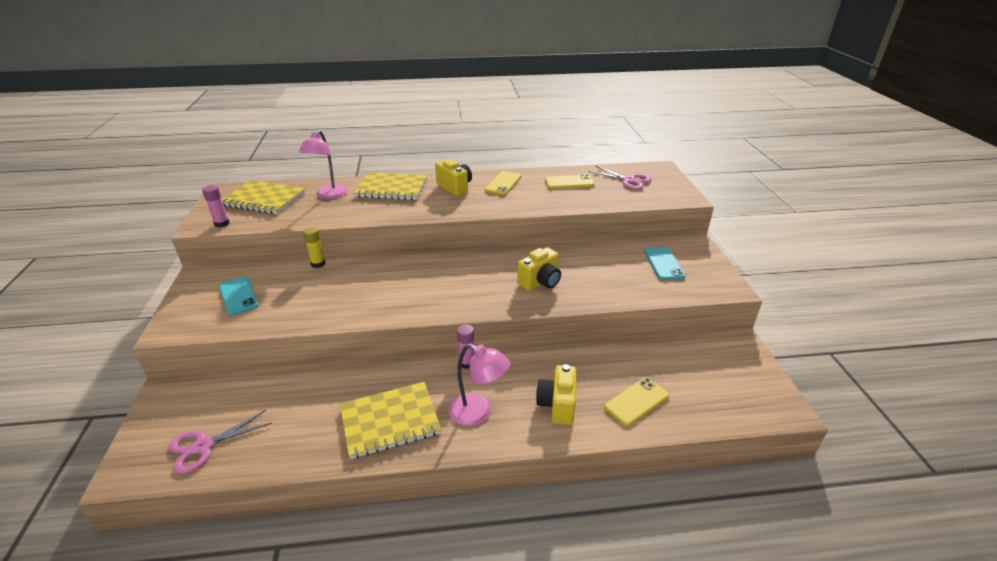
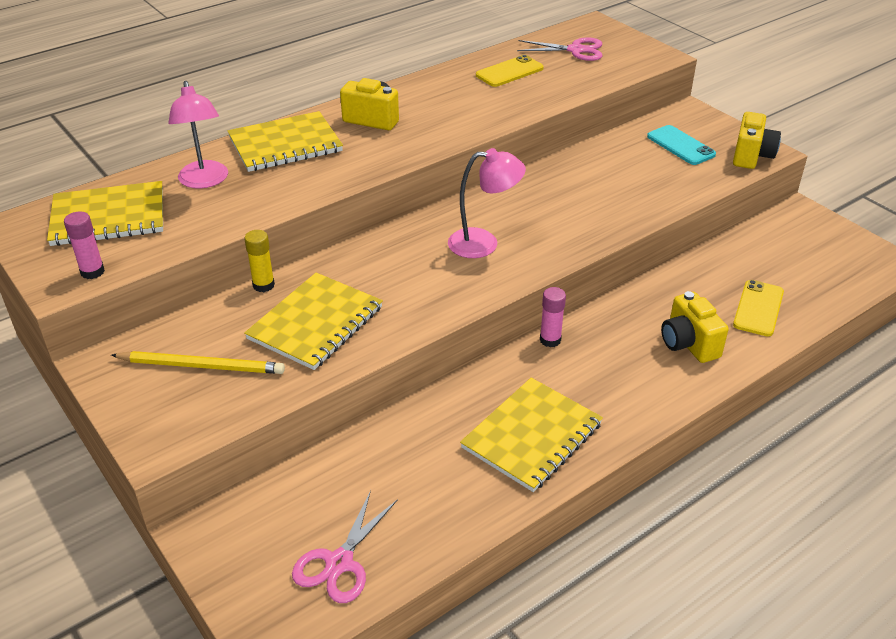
camera: 30 degrees left, 5 degrees up
turquoise phone [219,276,259,315] -> yellow pencil [111,351,285,374]
pink lamp [448,344,510,426] -> pink lamp moved to [448,148,526,258]
yellow phone [485,171,521,195] -> none
yellow camera [517,247,561,291] -> yellow camera moved to [733,112,781,169]
none -> yellow notebook [244,273,383,370]

